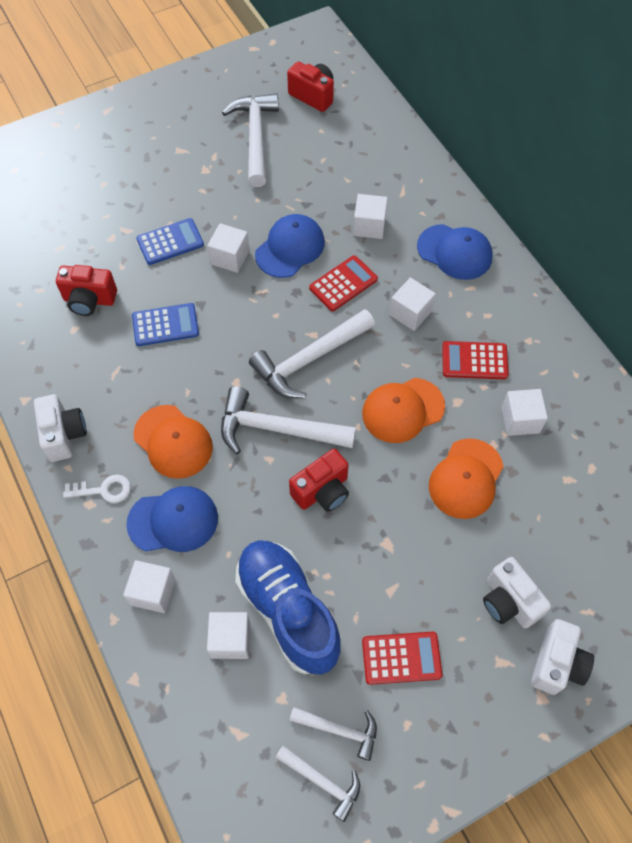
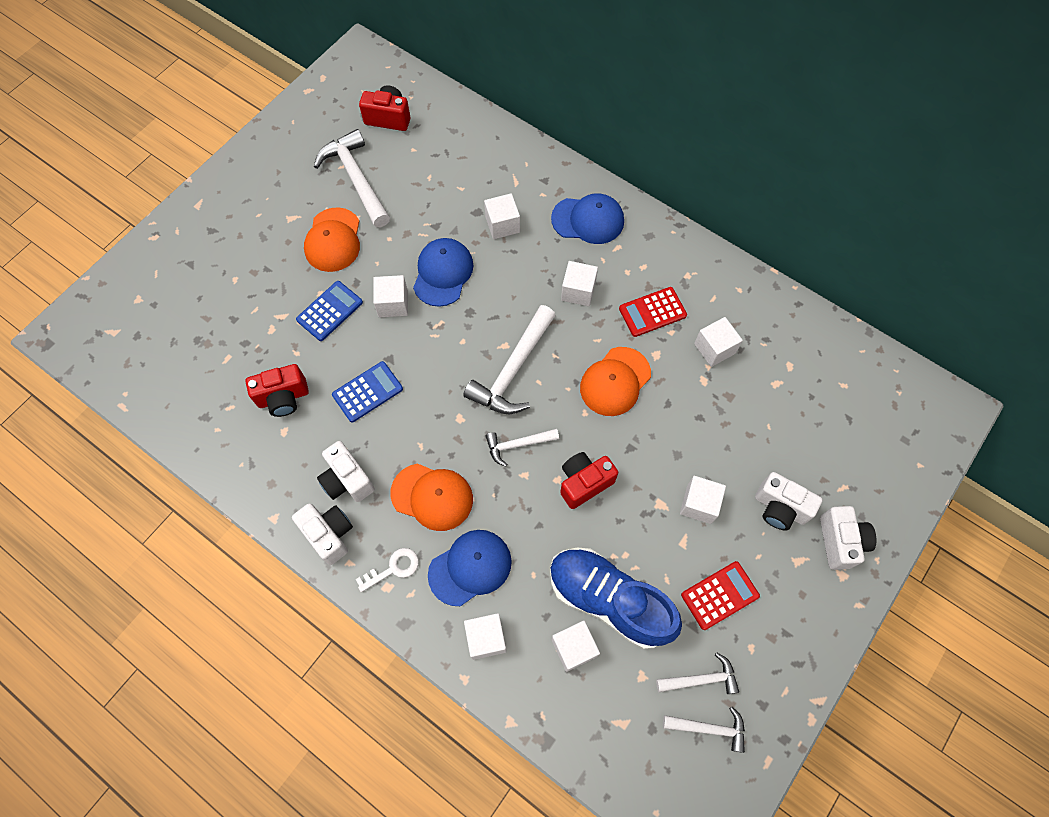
camera: 25 degrees left, 5 degrees up
white hammer [221,386,356,454] -> white hammer [485,429,559,467], size x0.56
red camera [289,449,349,512] -> red camera turned 150 degrees counterclockwise [560,452,618,509]
red calculator [309,255,378,311] -> none
orange cap [429,438,504,519] -> orange cap moved to [304,207,360,272]
none -> white camera [317,441,375,502]
none -> white cube [680,476,726,524]

